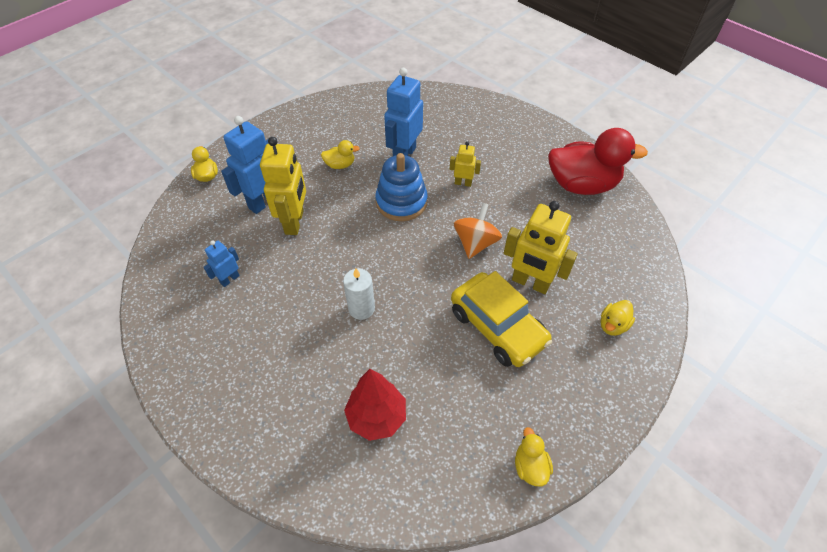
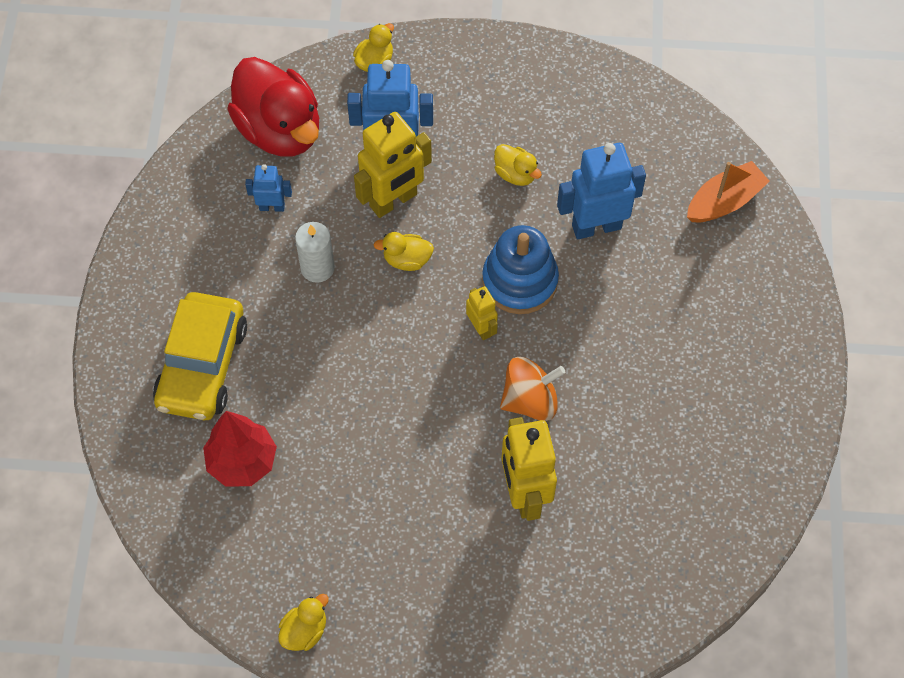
camera: 50 degrees right, 10 degrees up
white candle [343,268,375,320] -> white candle moved to [295,222,335,283]
yellow robot [450,141,481,187] -> yellow robot moved to [466,286,498,340]
yellow car [451,271,552,367] -> yellow car moved to [153,292,247,420]
red duck [548,128,648,195] -> red duck moved to [227,57,319,157]
yellow duck [601,300,635,336] -> yellow duck moved to [374,232,434,271]
none -> orange boat [687,161,770,222]

